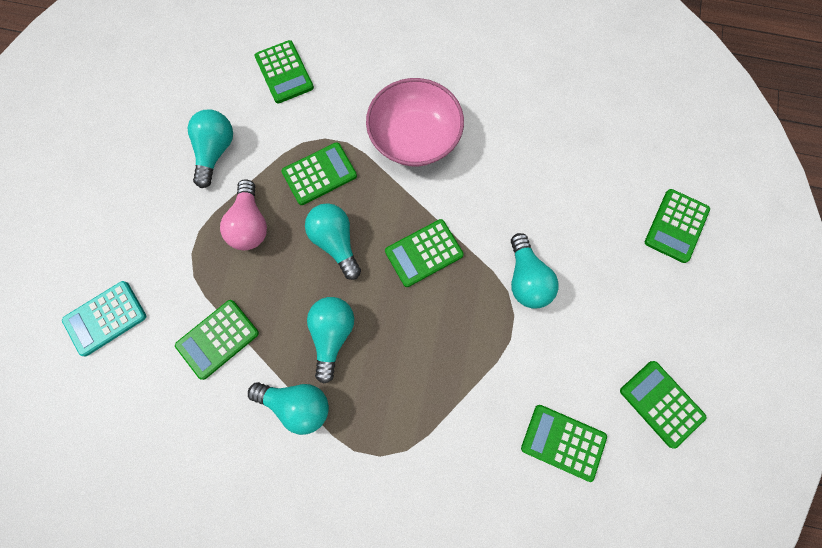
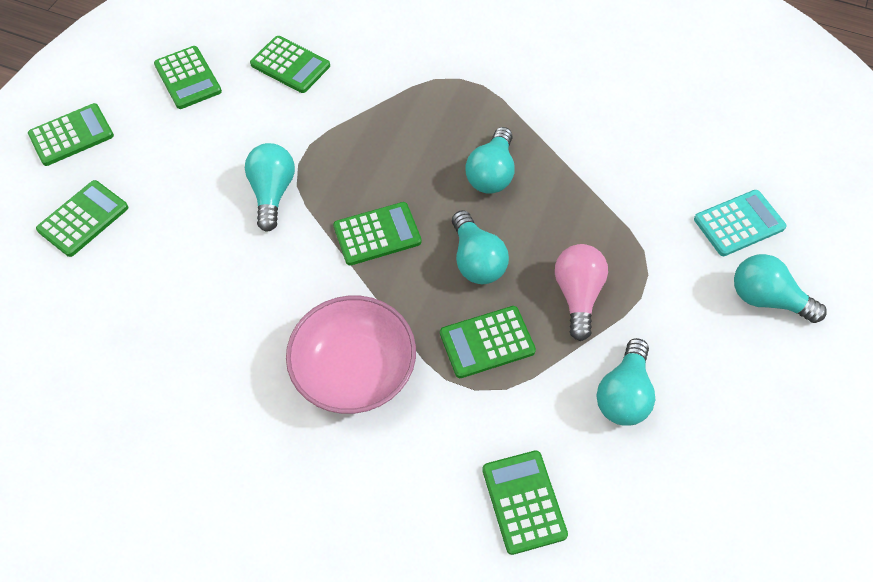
camera: 170 degrees left, 15 degrees down
green calculator [175,300,259,380] -> green calculator moved to [28,103,114,166]
turquoise light bulb [248,382,329,435] -> turquoise light bulb moved to [734,254,827,323]

